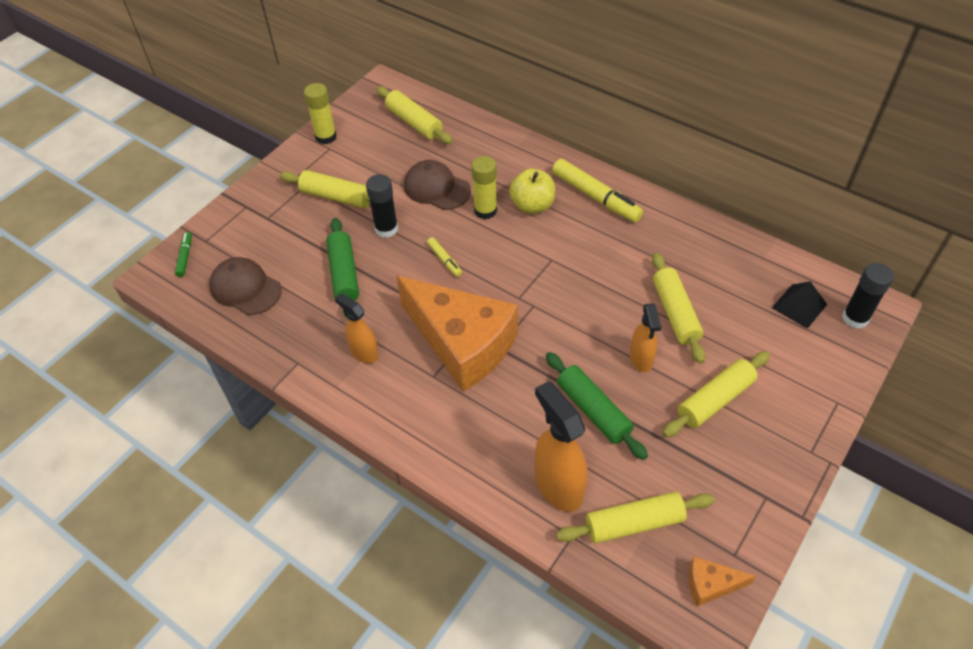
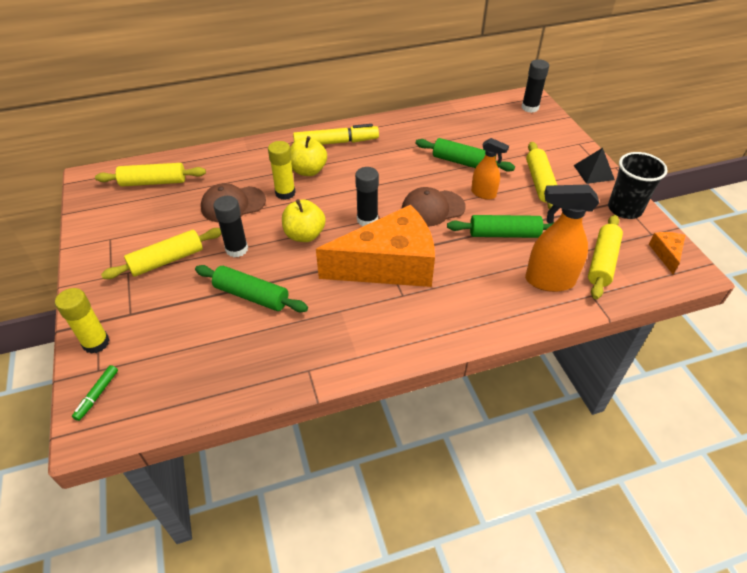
camera: 55 degrees left, 5 degrees down
green marker [175,232,192,277] -> green marker turned 105 degrees counterclockwise [72,365,118,421]
brown cap [209,257,282,315] -> brown cap moved to [402,187,466,227]
yellow glue stick [304,83,337,144] -> yellow glue stick moved to [55,288,110,354]
orange spray bottle [335,293,379,363] -> none
yellow marker [427,237,462,277] -> yellow apple [282,199,326,242]
yellow rolling pin [652,253,705,364] -> green rolling pin [415,138,515,172]
orange cheese [689,557,756,607] -> orange cheese turned 150 degrees clockwise [649,232,685,274]
black pyramid [772,281,827,329] -> black pyramid moved to [574,148,615,184]
none -> black glue stick [355,167,379,226]
none -> black cup [608,152,667,219]

